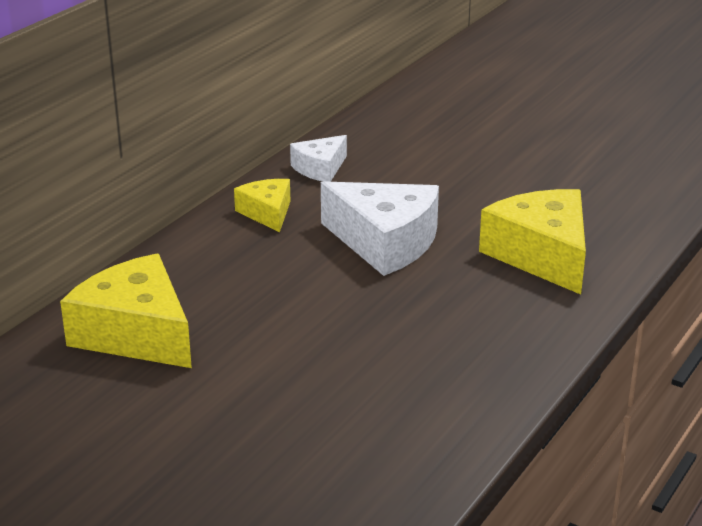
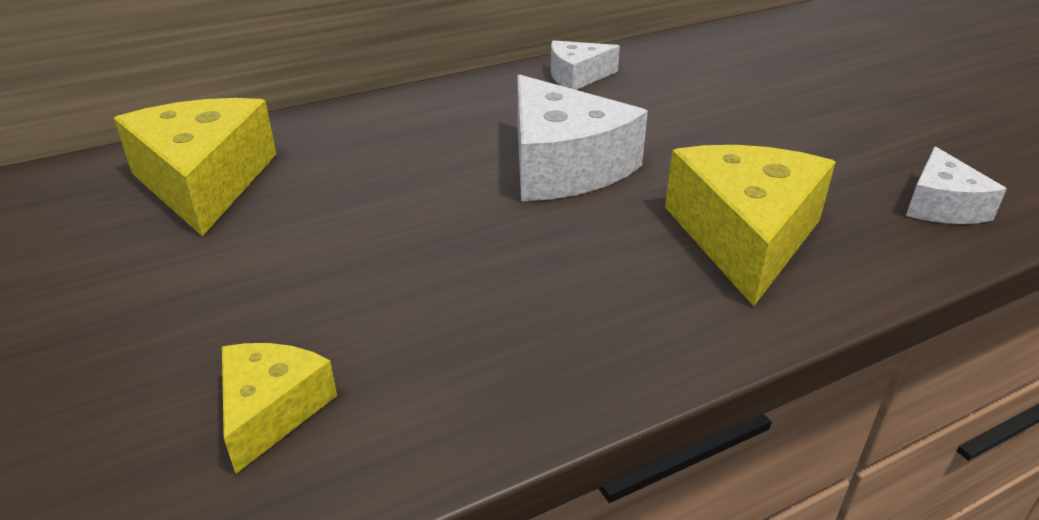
camera: 30 degrees right, 5 degrees up
yellow cheese [234,179,290,232] -> yellow cheese moved to [222,343,337,474]
none -> white cheese [906,147,1007,224]

